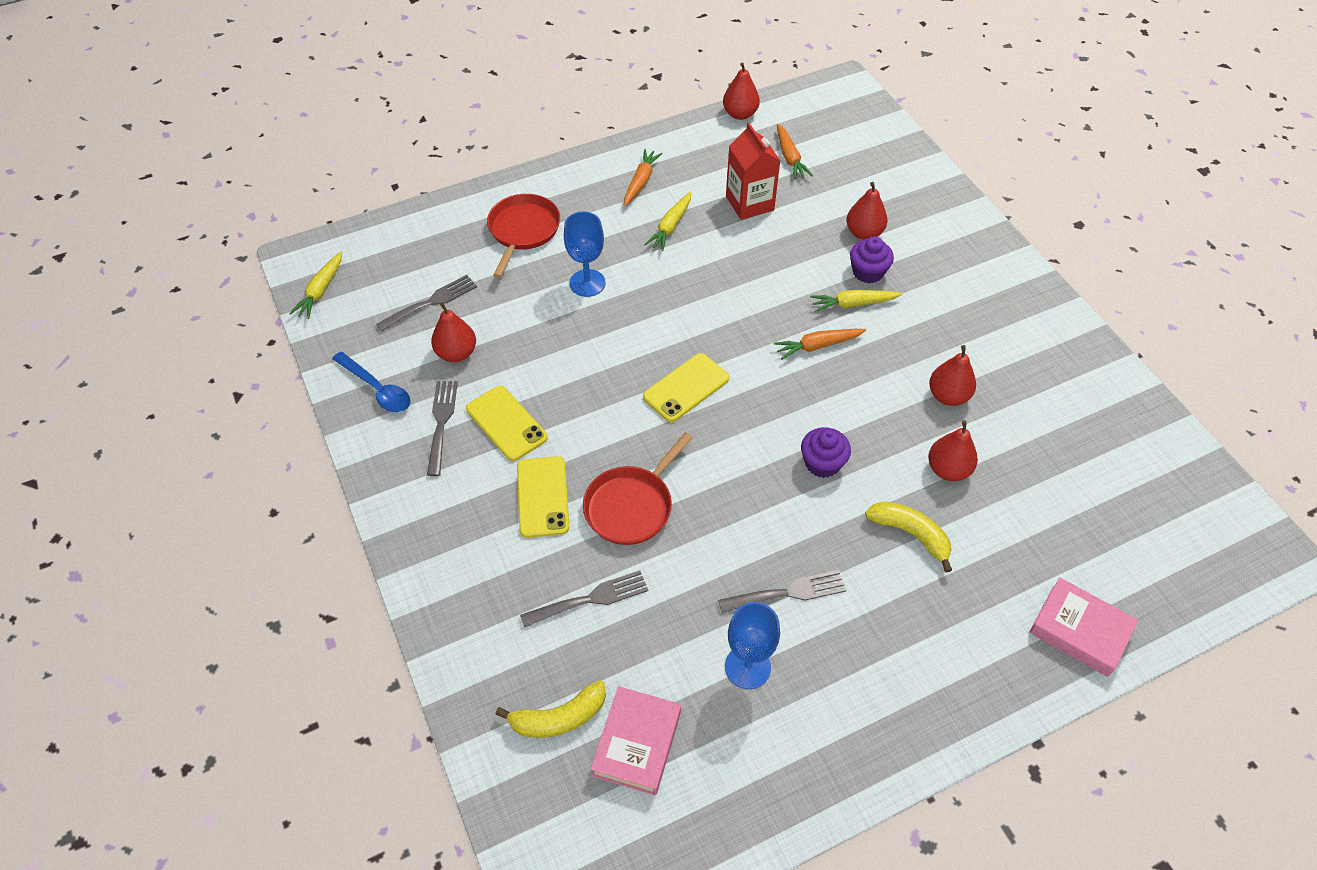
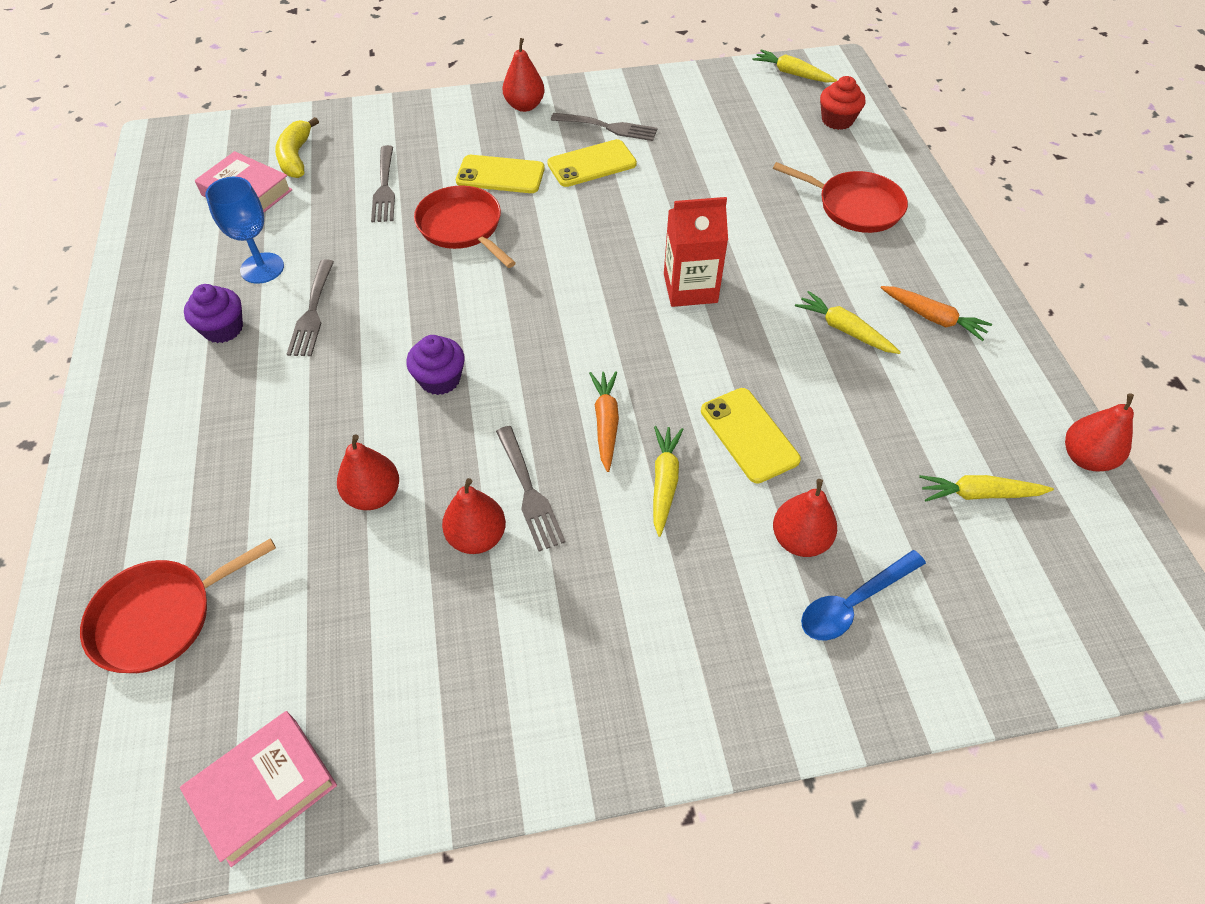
camera: 105 degrees right, 0 degrees up
blue spoon [332,352,411,413] -> blue spoon moved to [801,550,926,641]
grey fork [376,275,477,331] -> grey fork moved to [496,426,566,551]
red pear [431,302,476,362] -> red pear moved to [502,38,545,112]
blue goblet [564,211,606,297] -> none
yellow phone [643,353,729,422] -> yellow phone moved to [701,388,801,484]
red carton [726,123,780,220] -> red carton moved to [664,197,728,307]
orange carrot [777,124,813,180] -> yellow carrot [919,475,1054,501]
purple cupcake [850,237,894,283] -> purple cupcake moved to [184,284,243,343]
yellow banana [865,501,952,572] -> none
pink book [1029,578,1138,677] -> pink book moved to [180,711,337,867]
none -> red pan [80,538,276,673]
none -> red cupcake [820,76,865,130]

